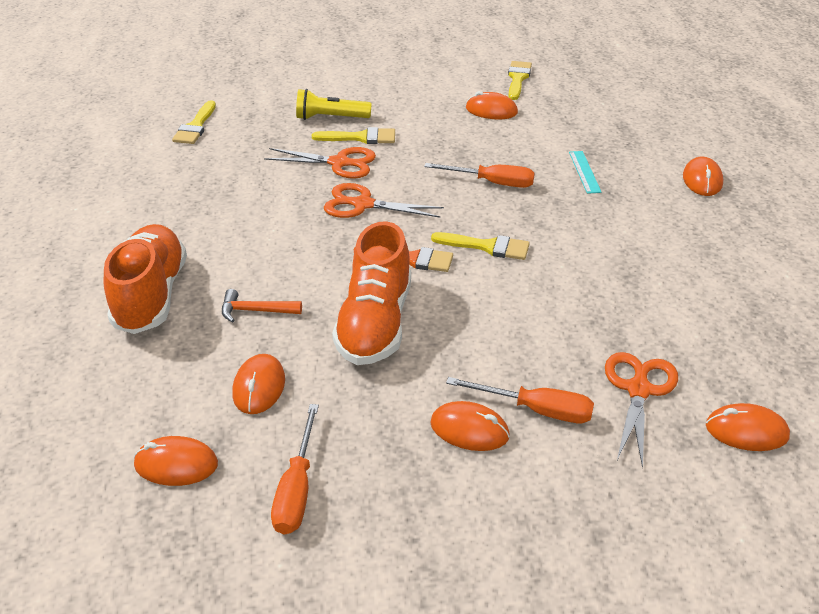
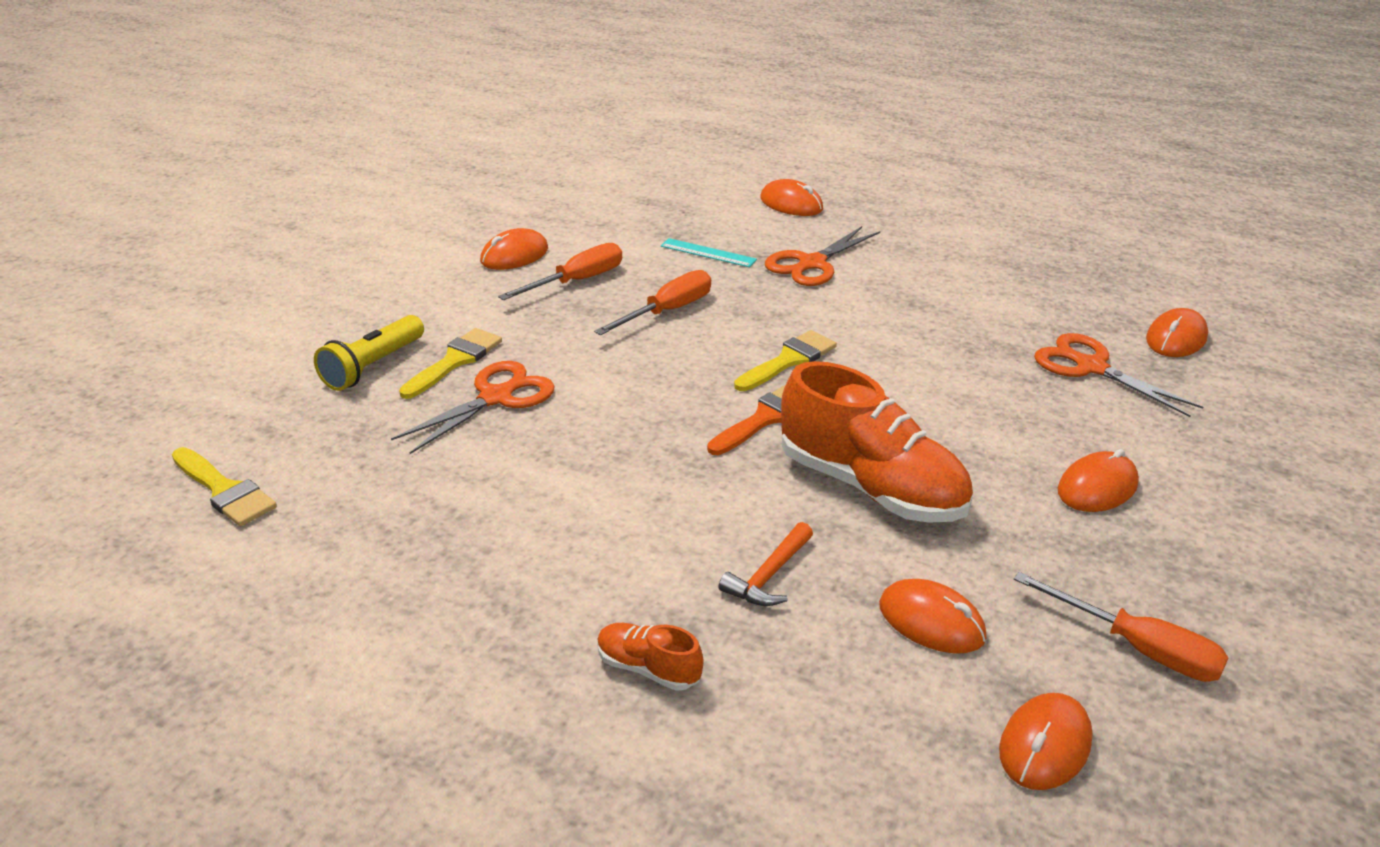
camera: 60 degrees left, 5 degrees down
orange shoe [104,224,187,334] -> orange shoe [597,623,704,691], size x0.45
orange scissors [324,183,444,218] -> orange scissors moved to [765,226,880,286]
orange screwdriver [446,377,594,423] -> orange screwdriver moved to [498,243,622,300]
yellow brush [508,61,532,100] -> none

